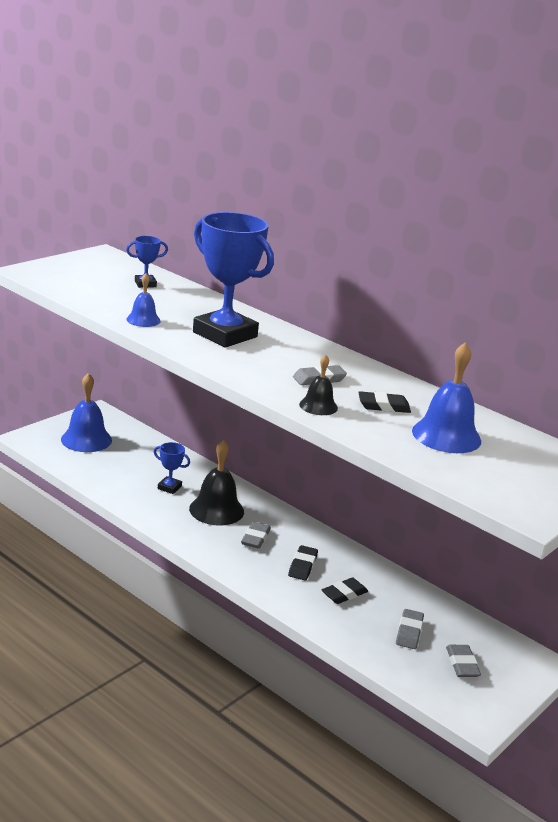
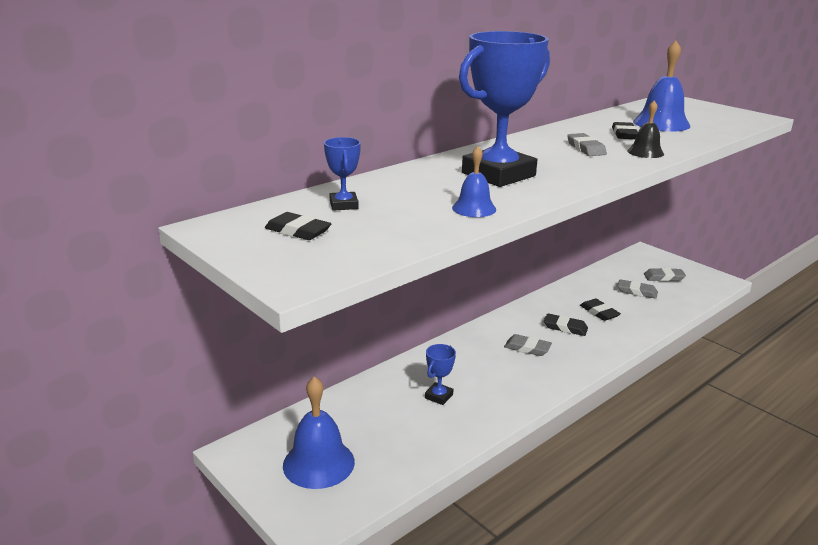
camera: 80 degrees left, 0 degrees up
black bell [189,439,244,526] -> none
none -> black eraser [265,212,332,240]

